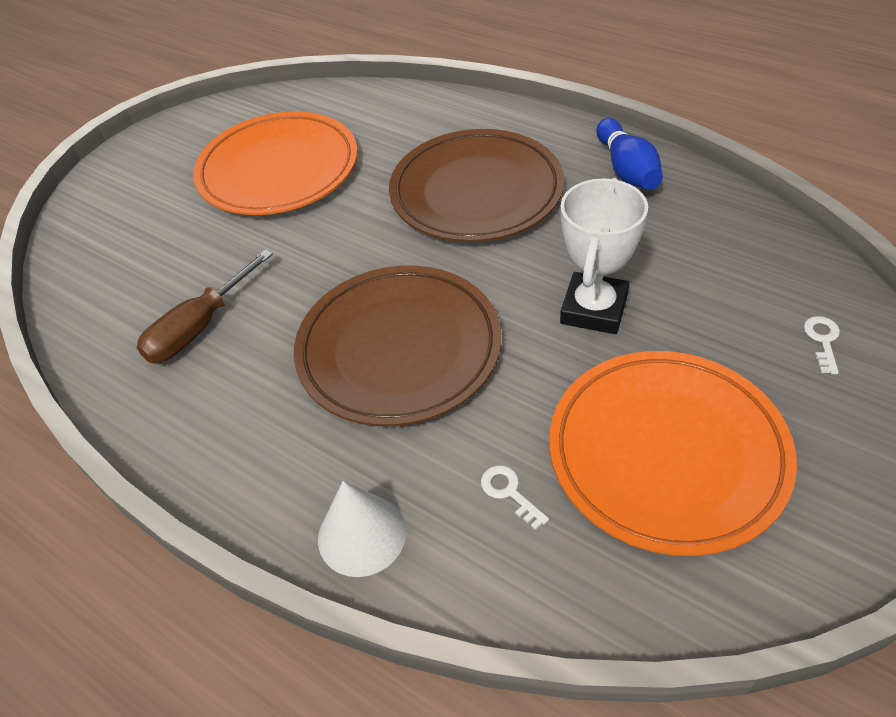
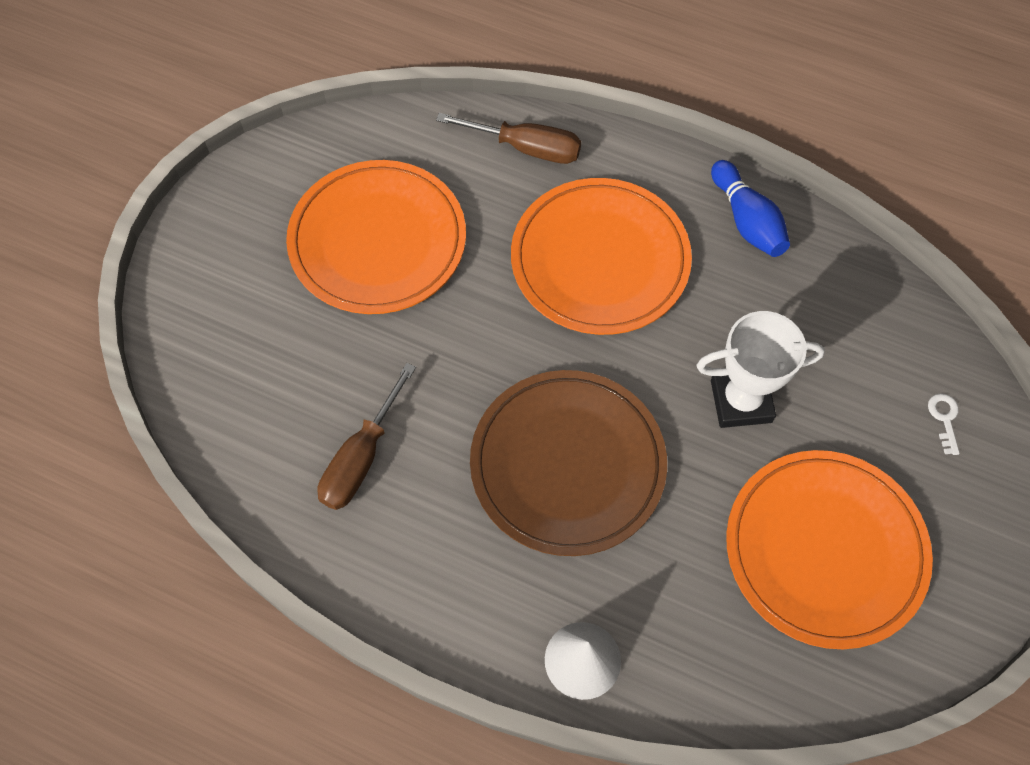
camera: 15 degrees left, 15 degrees up
brown plate [389,129,564,242] -> orange plate [511,178,692,335]
white key [481,465,549,530] -> none
white trophy [560,178,648,334] -> white trophy turned 75 degrees clockwise [697,311,825,428]
none -> brown screwdriver [436,113,581,164]

